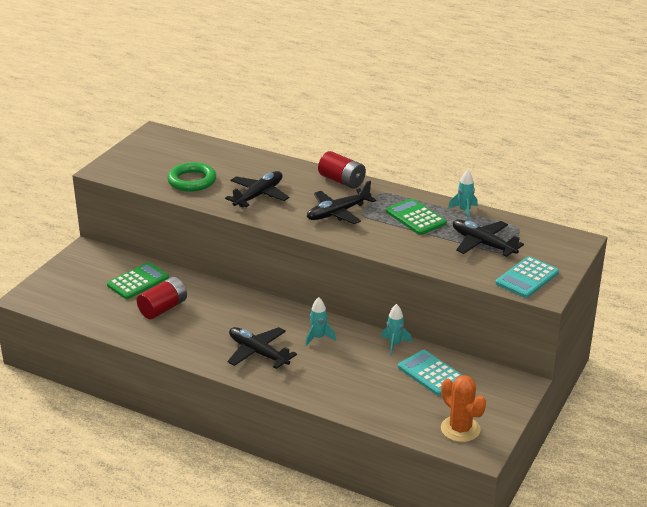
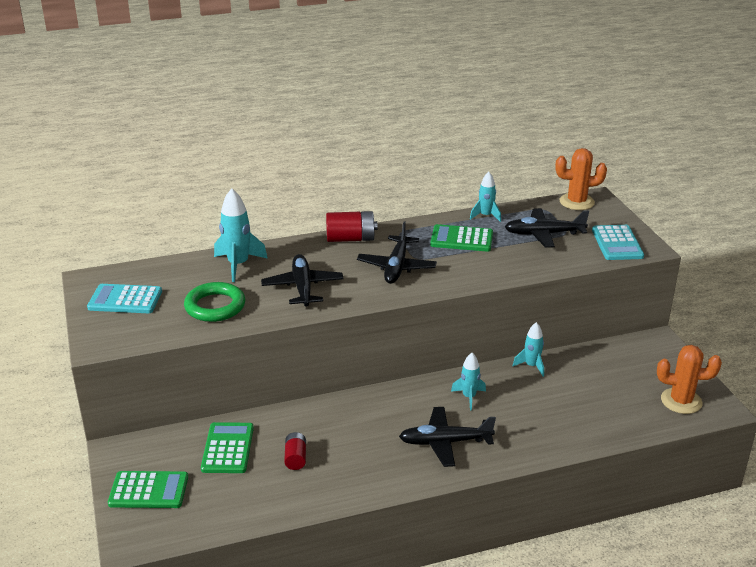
camera: 45 degrees left, 0 degrees up
red battery [137,277,187,319] -> red battery [284,432,306,470], size x0.61
turquoise calculator [398,350,463,396] -> turquoise calculator moved to [87,284,162,313]
none -> green calculator [108,471,188,508]
none -> turquoise rocket [214,188,268,282]
none -> orange cactus [555,148,607,210]

